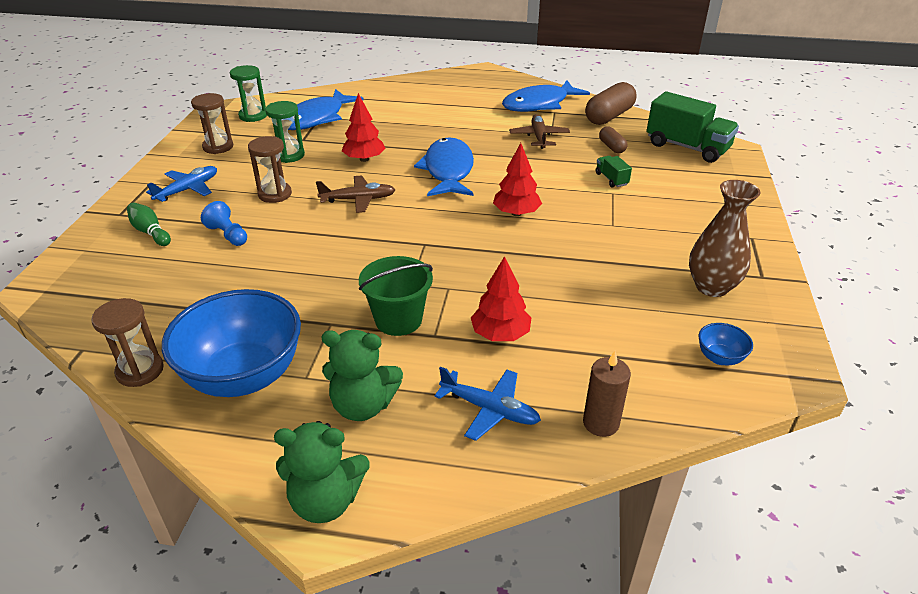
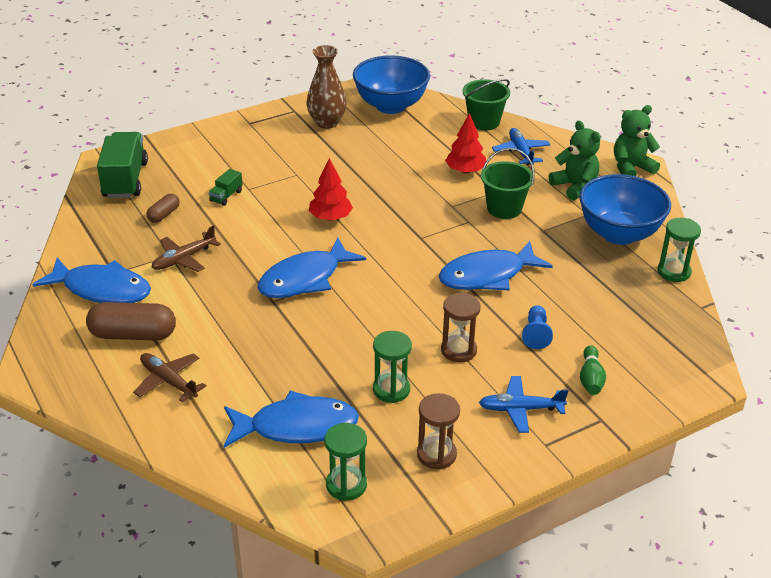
camera: 130 degrees left, 0 degrees up
brown hourglass [91,298,164,387] -> green hourglass [658,218,701,282]
green teddy bear [274,421,370,523] -> green teddy bear turned 75 degrees counterclockwise [614,105,660,176]
brown plane [316,175,395,213] -> brown plane moved to [133,353,206,402]
red tree [342,93,385,162] -> none
brown candle [583,351,631,437] -> green bucket [463,79,510,130]
brown capsule [585,82,637,125] -> brown capsule moved to [86,302,176,340]
blue bowl [699,323,753,365] -> blue bowl [353,55,430,114], size x2.41
none -> blue fish [439,241,553,291]

